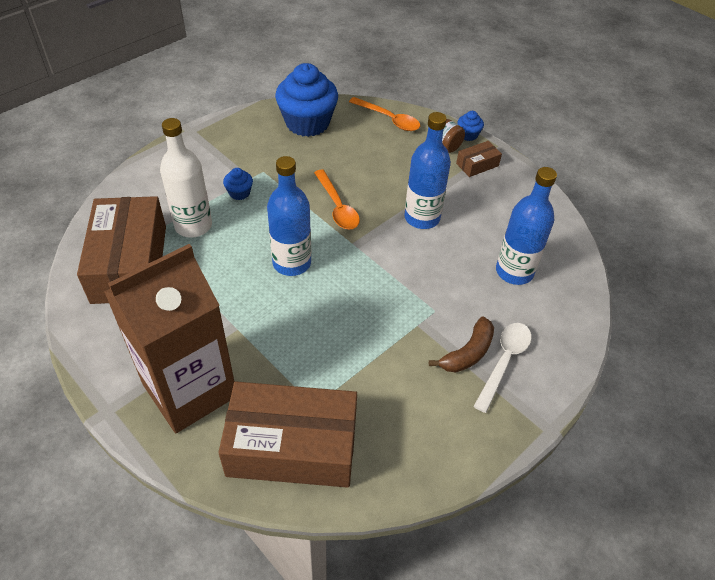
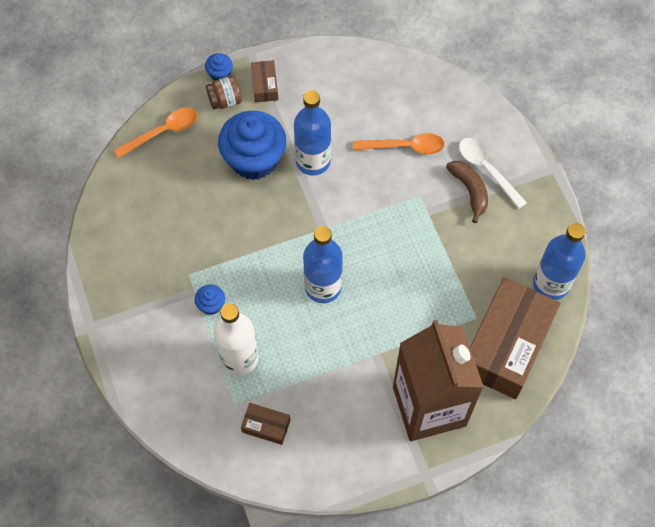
camera: 65 degrees left, 15 degrees up
brown box [77,196,166,304] -> brown box [241,403,290,445], size x0.43
blue cupcake [275,63,338,137] -> blue cupcake moved to [218,111,286,180]
orange spoon [314,170,360,229] -> orange spoon moved to [353,133,445,154]
blue bottle [496,167,557,285] -> blue bottle moved to [533,223,586,300]

